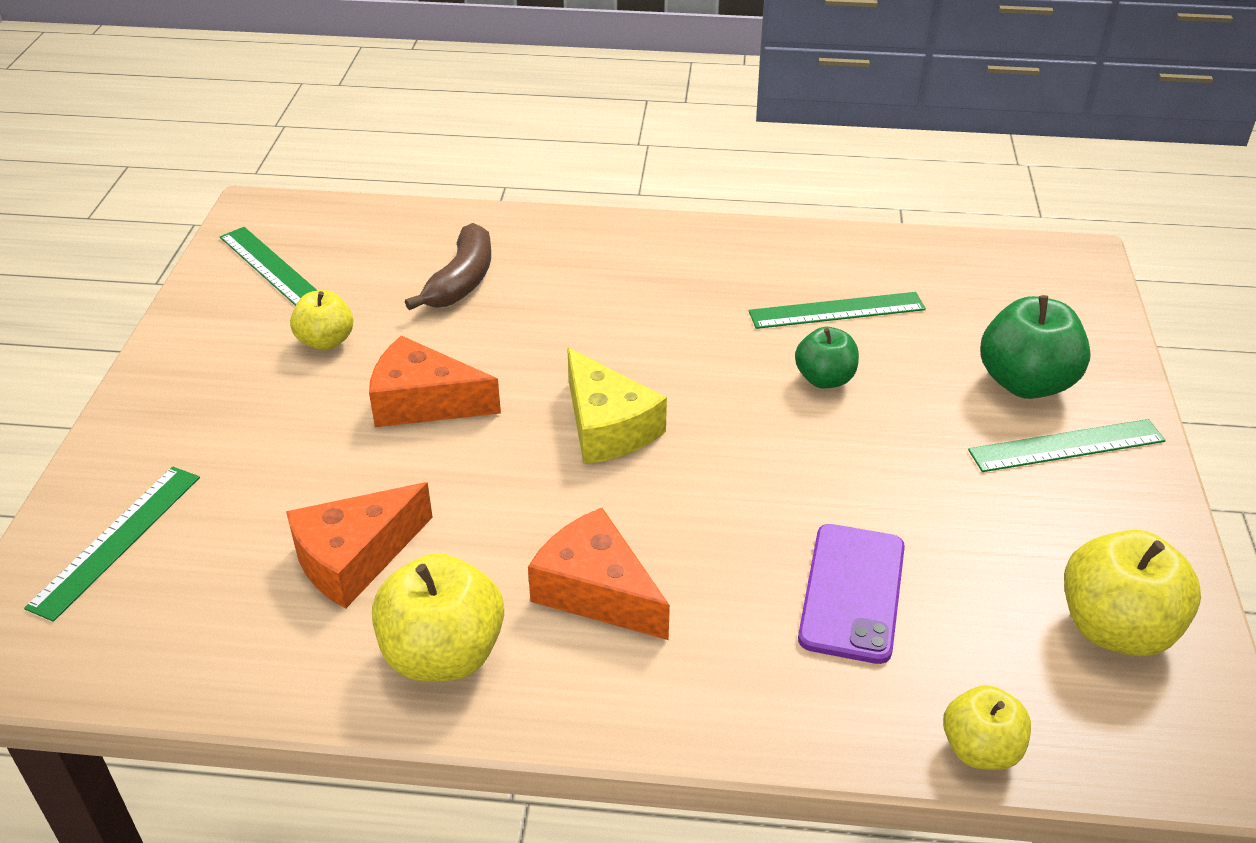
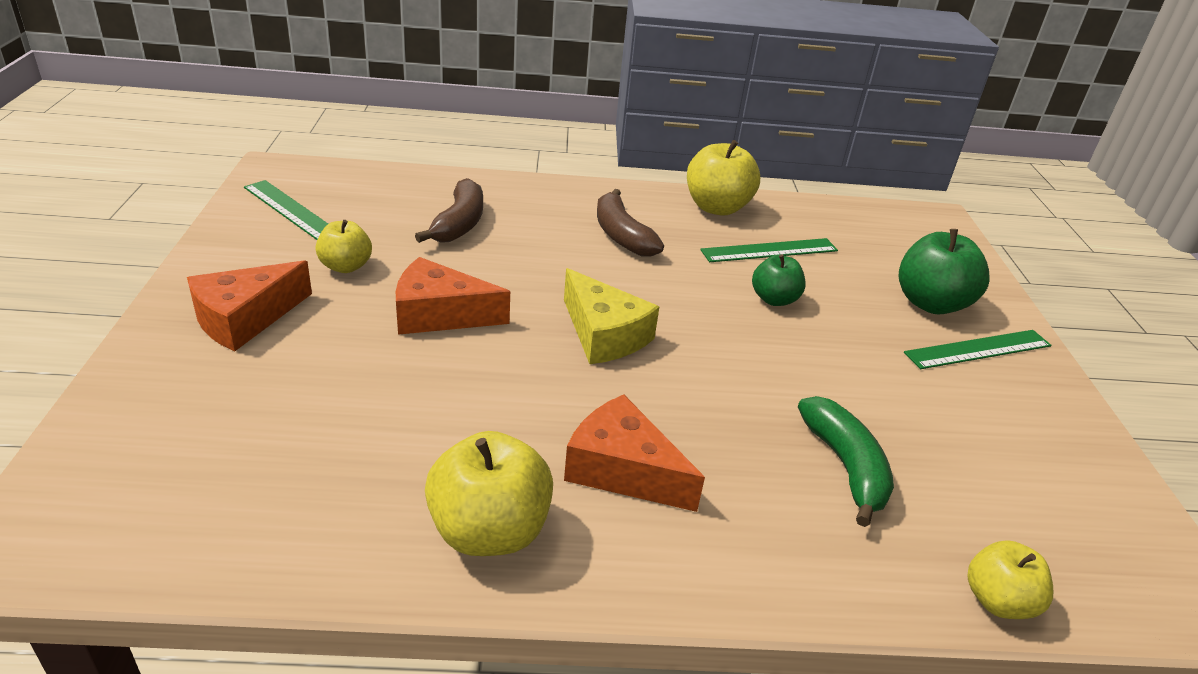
camera: 10 degrees left, 5 degrees down
green ruler [24,467,200,622] -> none
orange cheese [286,482,433,609] -> orange cheese moved to [187,260,312,351]
purple phone [798,524,905,664] -> green banana [798,396,894,527]
yellow apple [1064,530,1201,656] -> yellow apple moved to [687,140,760,215]
none -> brown banana [597,189,664,257]

